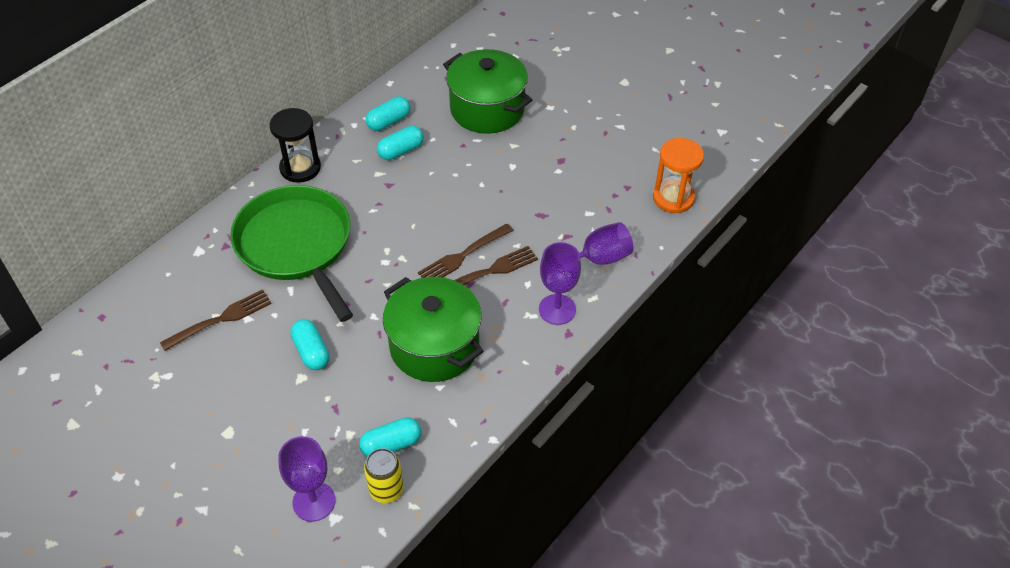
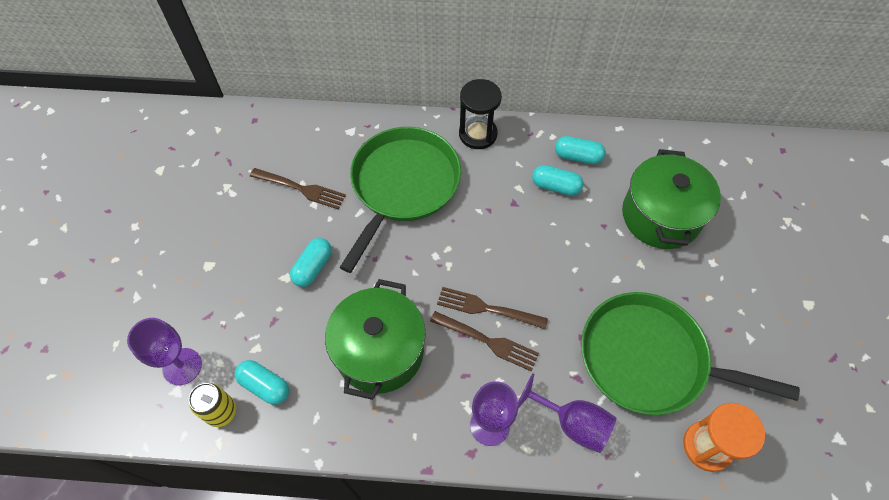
camera: 55 degrees right, 10 degrees up
none -> green pan [581,292,800,415]

